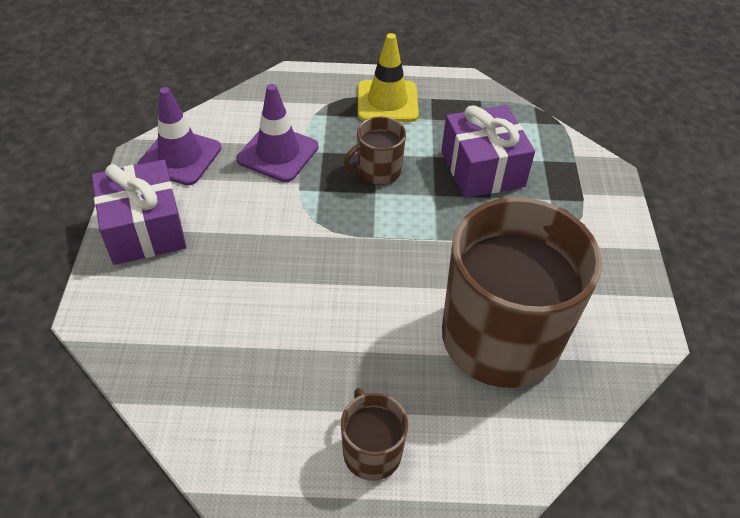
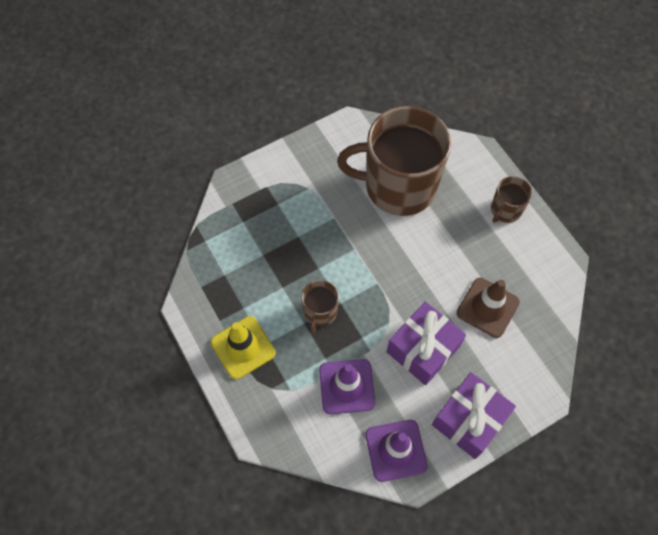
camera: 120 degrees left, 15 degrees up
brown mug [343,116,406,185] -> brown mug turned 75 degrees clockwise [301,280,339,334]
purple gift [441,105,535,198] -> purple gift moved to [387,301,466,385]
none -> brown traffic cone [457,278,520,338]

